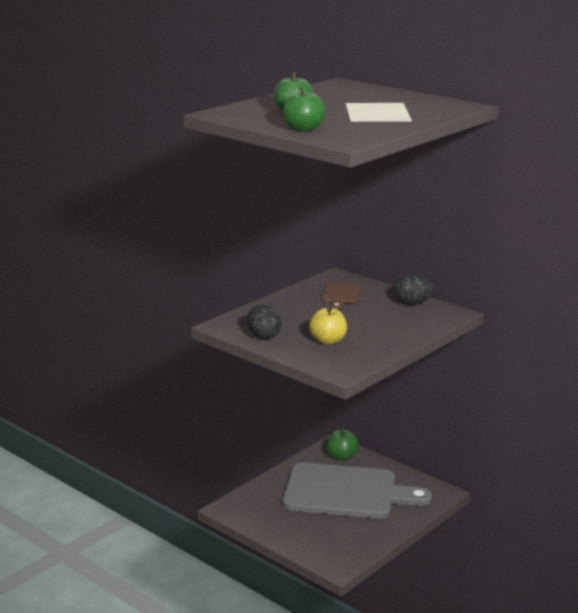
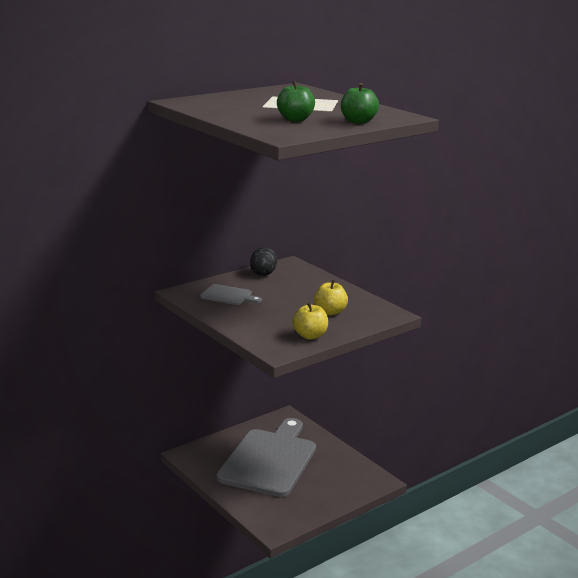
camera: 80 degrees left, 0 degrees up
black egg [247,304,281,339] -> yellow apple [292,302,328,340]
brown cutting board [321,282,362,309] -> grey cutting board [200,284,262,305]
green apple [327,429,359,461] -> none

